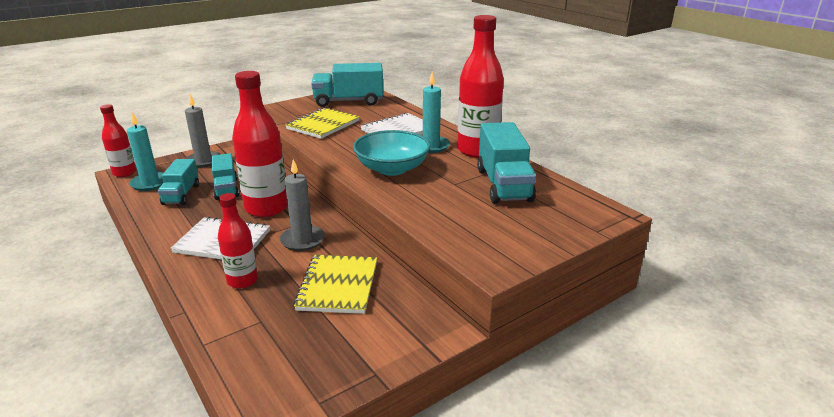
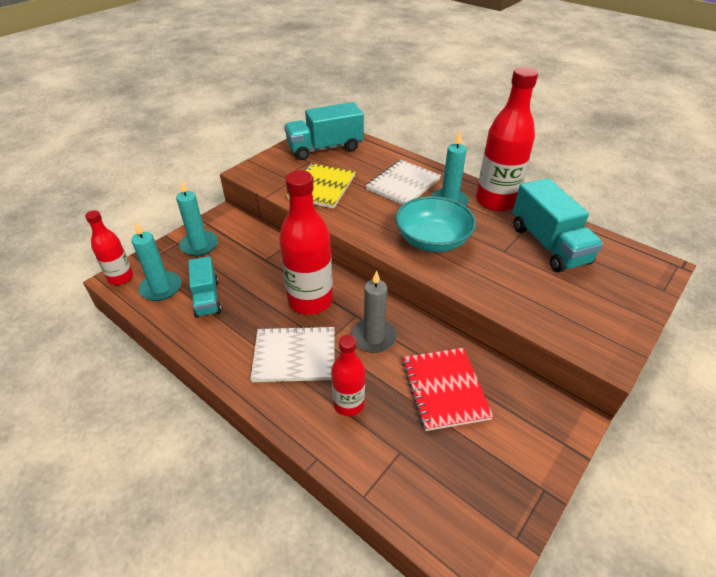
camera: 15 degrees left, 15 degrees up
grey candle [185,94,221,168] -> turquoise candle [176,181,218,256]
turquoise truck [212,153,239,200] -> none
yellow notebook [294,255,377,314] -> red notebook [402,348,494,431]

